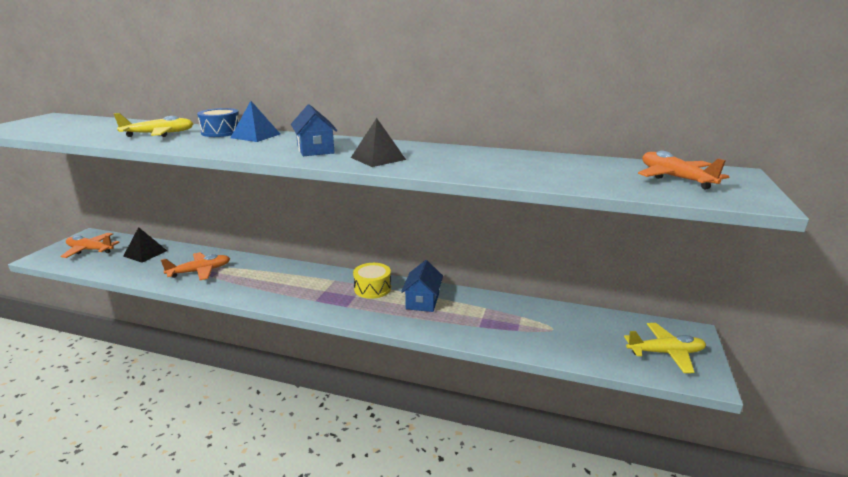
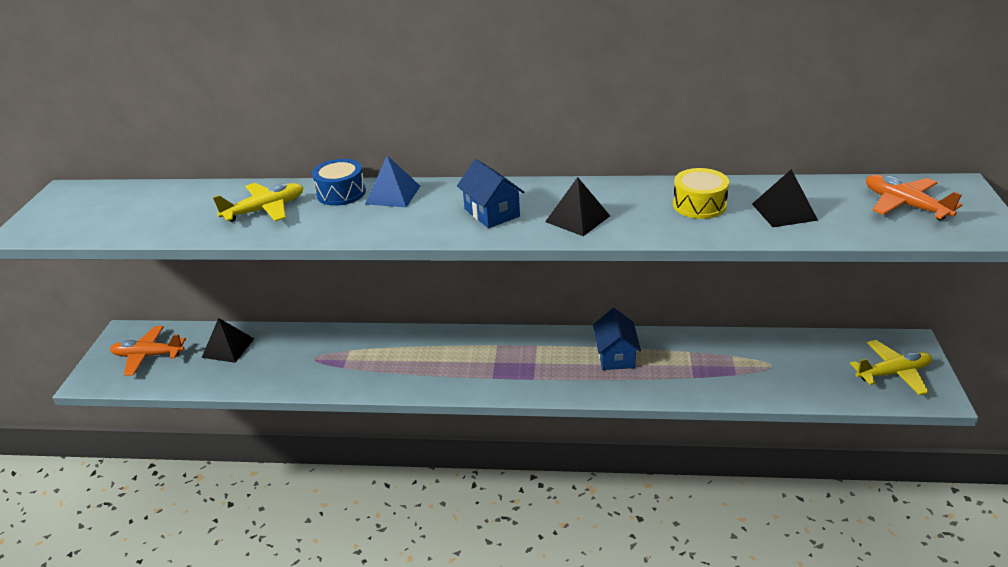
camera: 10 degrees left, 10 degrees up
orange plane [161,252,230,280] -> none
yellow drum [353,263,391,299] -> yellow drum moved to [673,168,729,219]
none -> black pyramid [752,169,818,227]

